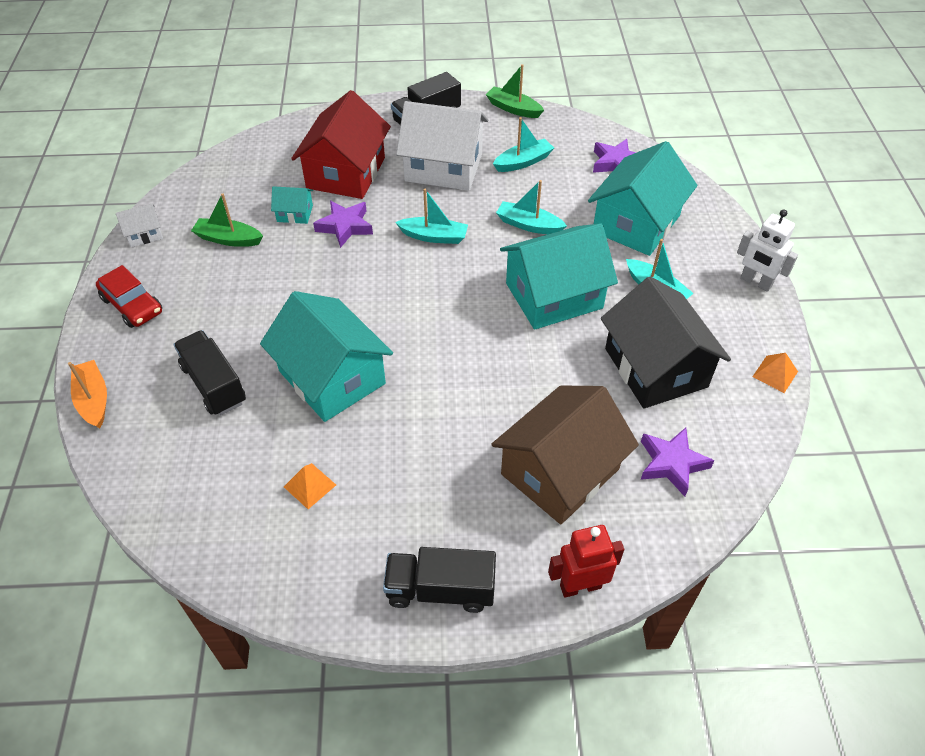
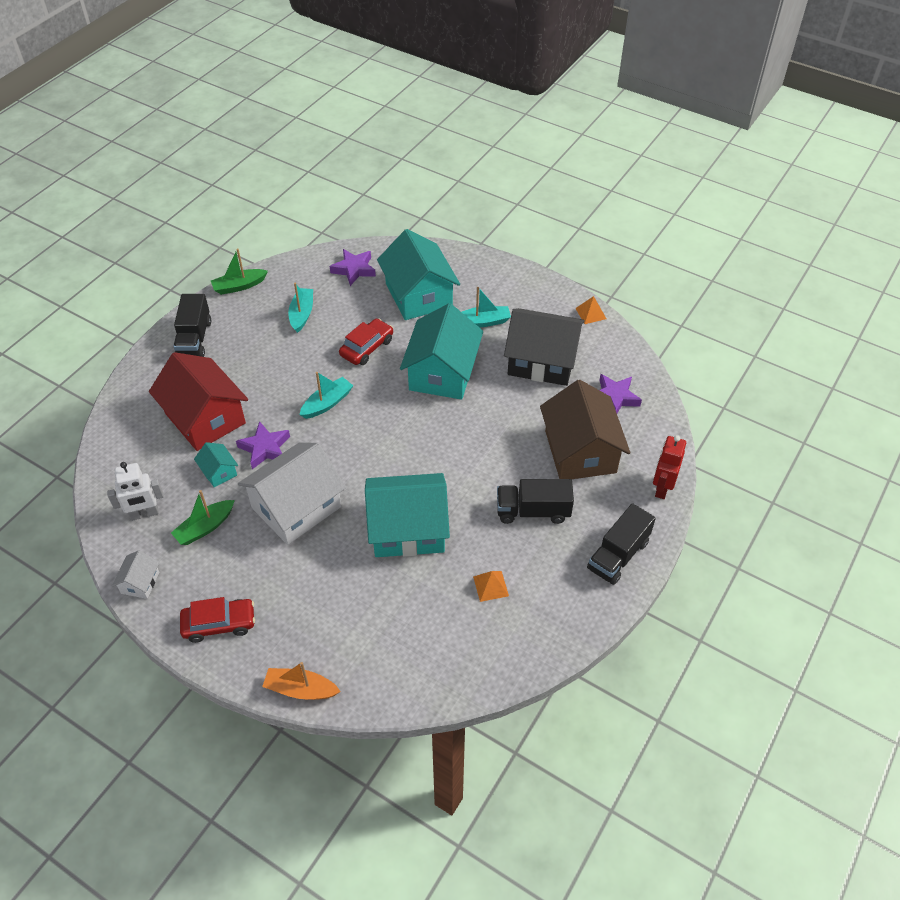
camera: 55 degrees left, 0 degrees up
black truck [174,330,246,415] -> black truck moved to [497,479,574,524]
turquoise house [271,186,313,224] -> turquoise house turned 75 degrees counterclockwise [194,442,238,487]
white house [396,101,488,191] -> white house moved to [238,442,346,545]
turquoise boat [496,180,567,234] -> red car [339,318,393,365]
white robot [737,209,798,292] -> white robot moved to [107,462,164,521]

